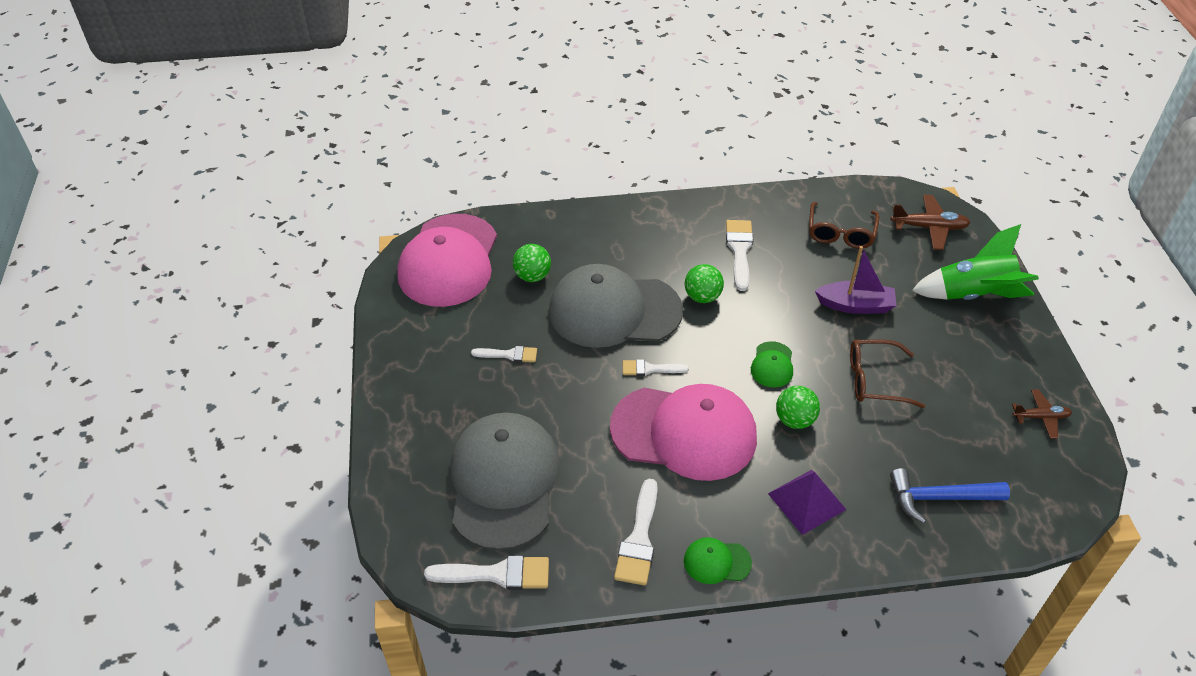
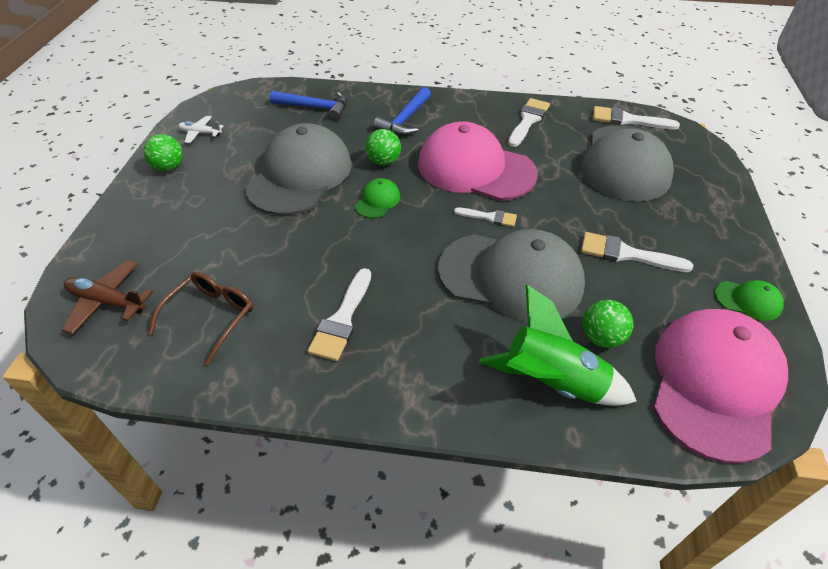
camera: 165 degrees left, 0 degrees up
white brush [471,346,537,362] -> white brush [581,232,693,272], size x1.60
green cap [684,537,752,584] -> green cap moved to [714,280,784,321]
green ball [685,264,724,303] -> green ball moved to [143,134,183,171]
purple pyramid [768,470,846,535] -> blue hammer [373,87,431,136]
purple boat [815,246,896,314] -> none
brown glasses [850,339,925,408] -> grey cap [245,123,352,215]
green rocket [912,224,1039,300] -> green rocket moved to [479,284,637,406]
brown plane [1012,389,1072,439] -> white plane [179,116,223,143]

